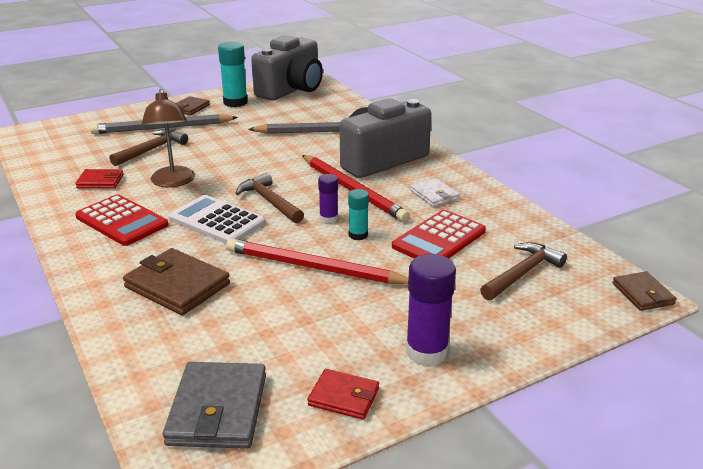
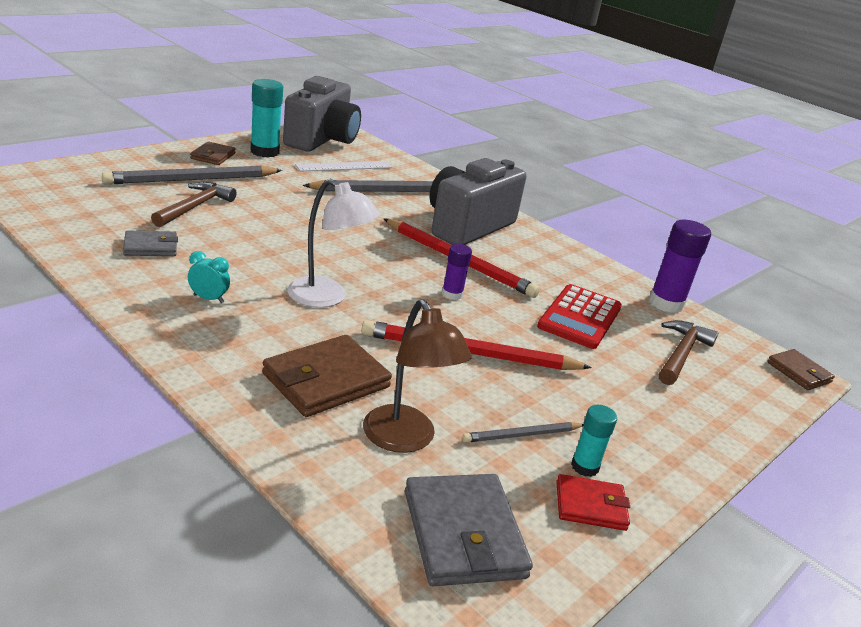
camera: 20 degrees left, 0 degrees up
red wallet [75,169,123,189] -> grey wallet [123,231,178,256]
red calculator [75,194,168,246] -> turquoise clock [188,251,230,303]
brown wallet [123,248,230,315] -> brown wallet turned 60 degrees counterclockwise [262,335,392,417]
brown lamp [142,89,195,187] -> brown lamp moved to [363,299,472,453]
white calculator [169,195,265,244] -> white lamp [287,179,380,308]
brown hammer [235,173,304,223] -> none
turquoise glue stick [348,189,369,240] -> turquoise glue stick moved to [571,405,617,477]
purple glue stick [406,254,456,366] -> purple glue stick moved to [649,220,711,313]
white wallet [410,178,459,207] -> none
none -> white ruler [295,161,392,172]
none -> grey pencil [462,422,584,443]

